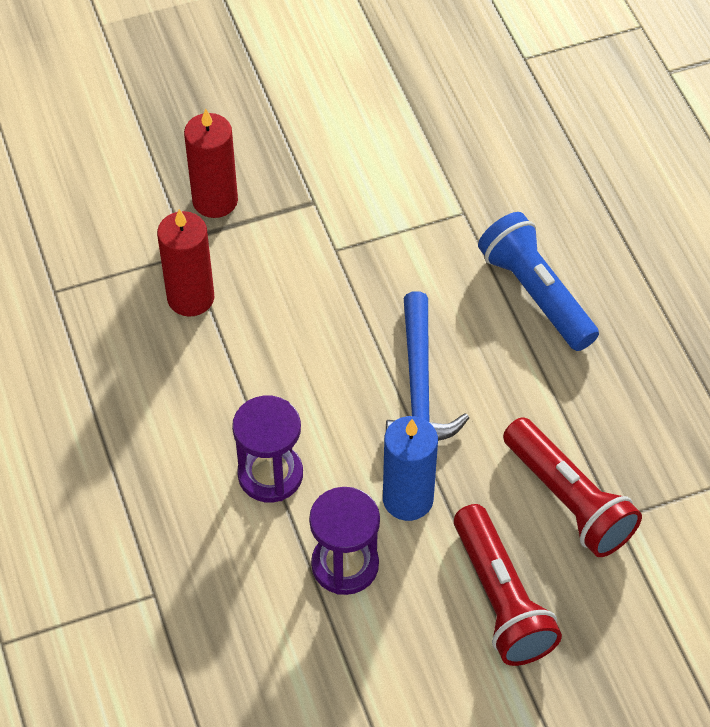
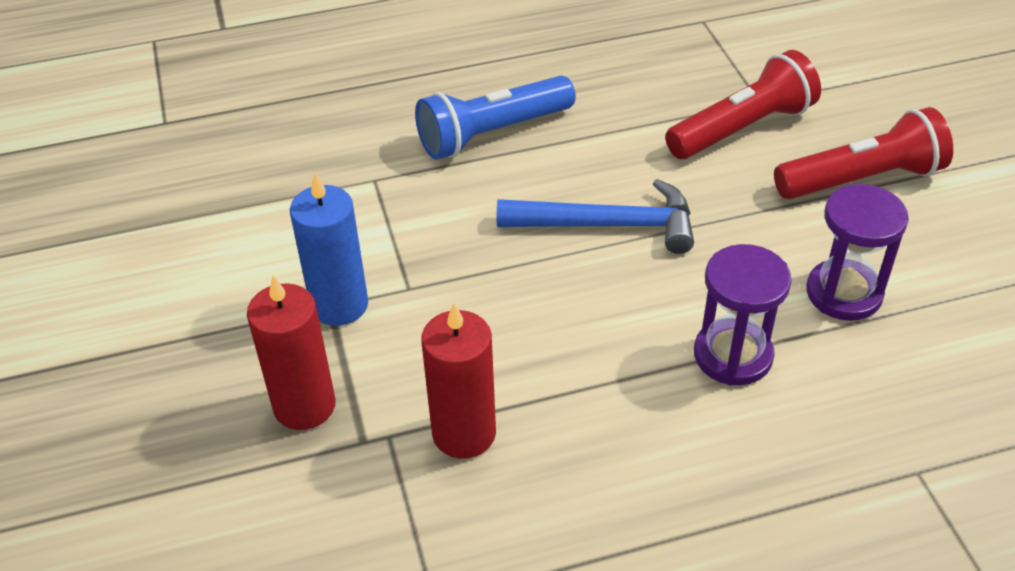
camera: 85 degrees left, 10 degrees down
blue candle [383,416,438,521] -> blue candle moved to [290,173,368,326]

